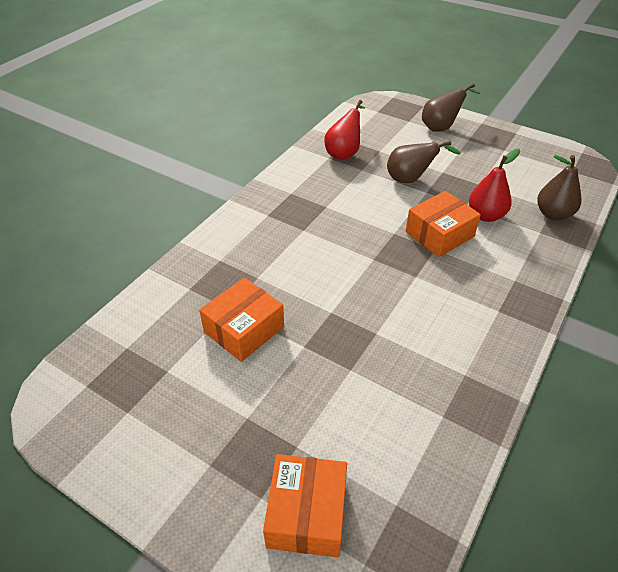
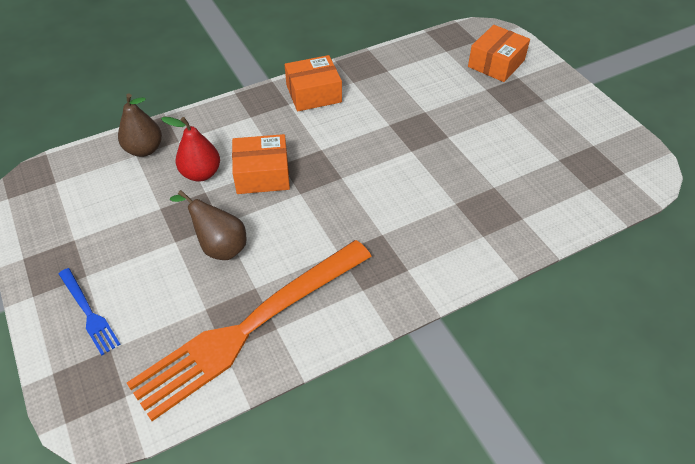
camera: 150 degrees left, 5 degrees up
orange box [199,277,284,362] -> orange box moved to [285,55,342,111]
red pear [324,100,365,160] -> orange fork [127,240,372,421]
brown pear [422,83,480,132] -> blue fork [59,268,121,355]

